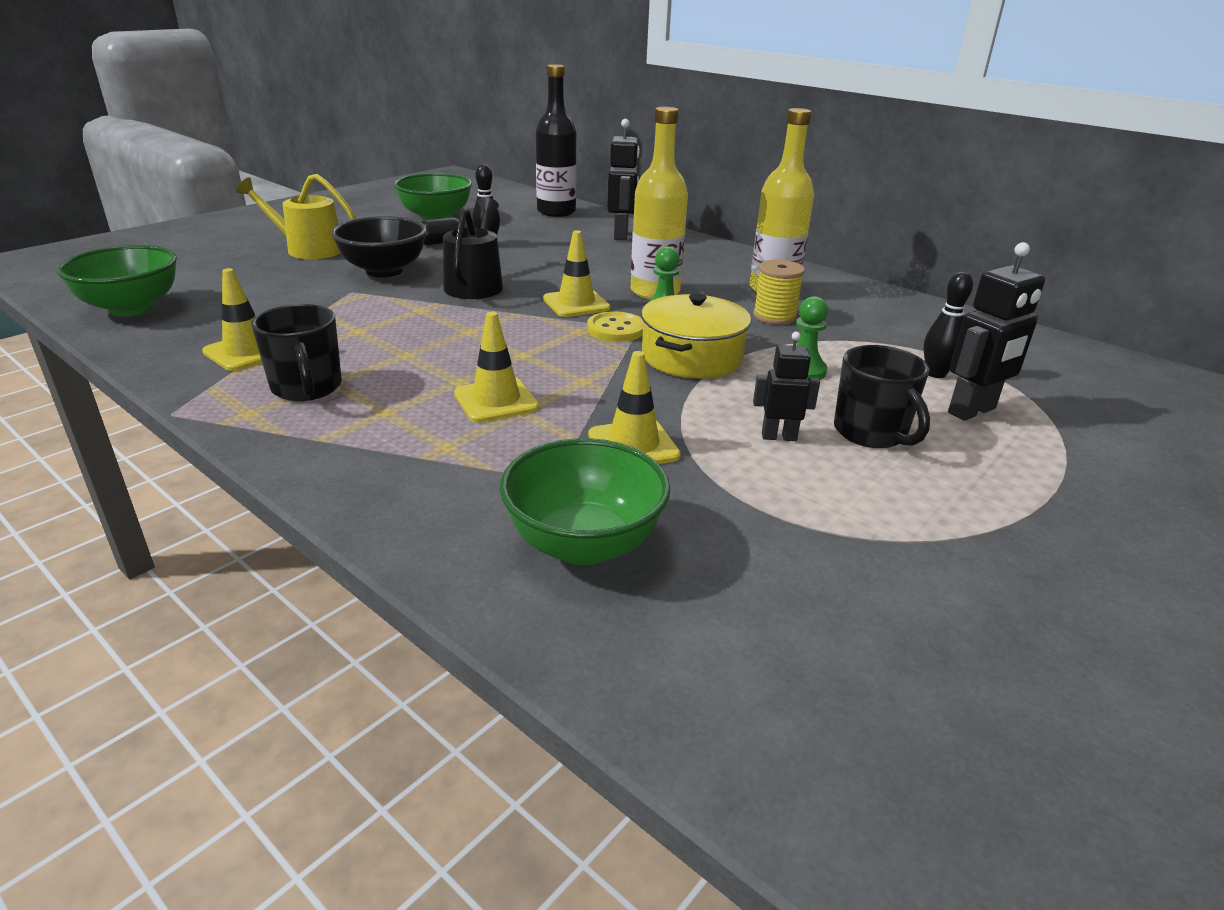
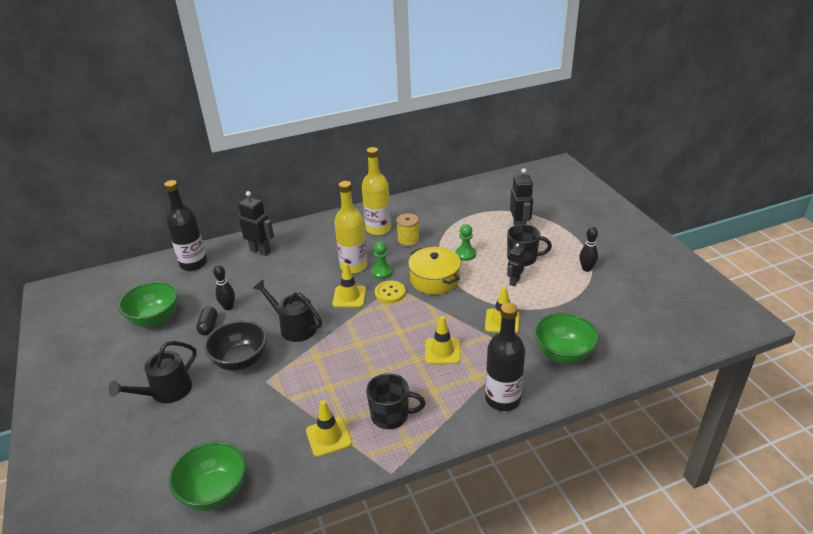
camera: 60 degrees left, 5 degrees up
yellow watering can [236,174,356,259] -> black watering can [109,341,197,403]
black bowling pin [924,272,973,378] -> black bowling pin moved to [579,227,598,272]
none -> black bottle [485,303,525,411]

